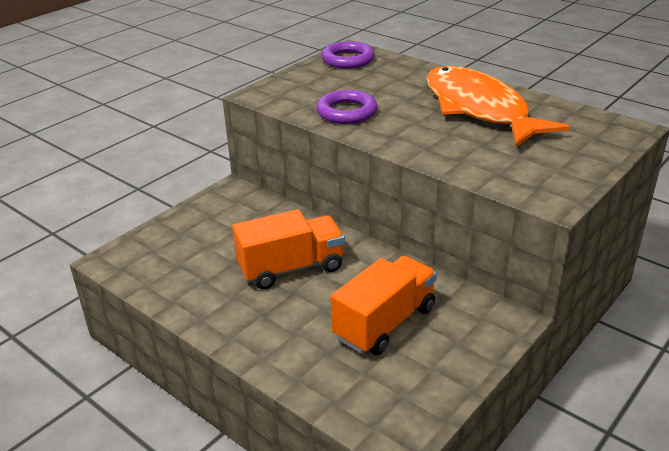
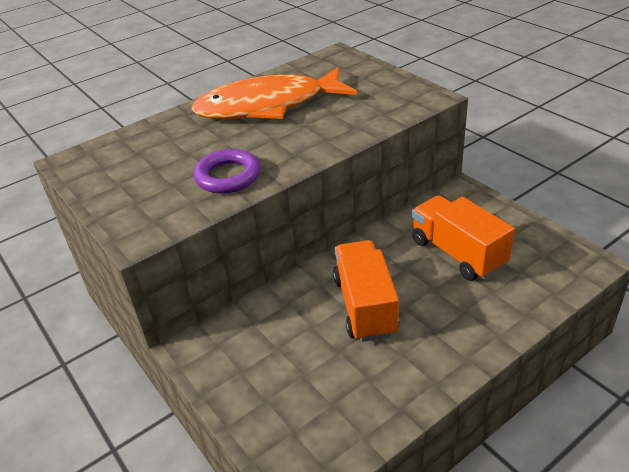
camera: 75 degrees left, 5 degrees up
purple ring [322,41,375,69] -> none

